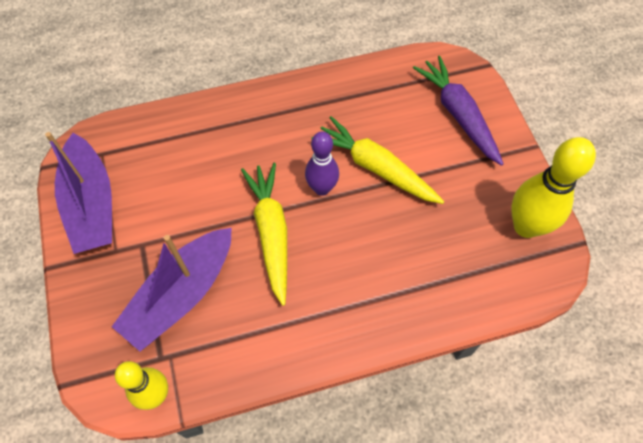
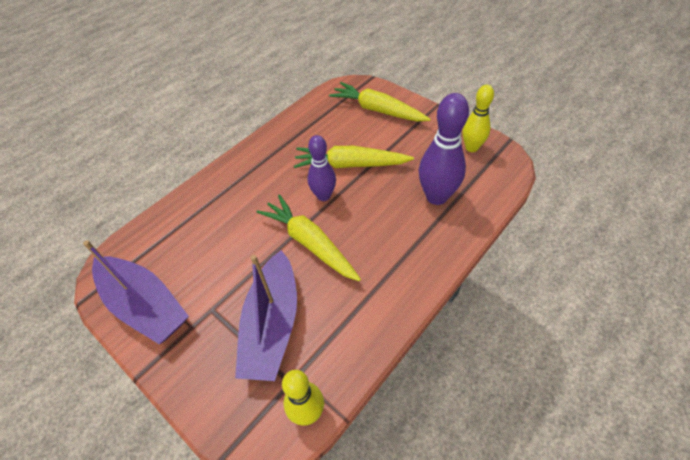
camera: 30 degrees left, 10 degrees down
purple carrot [413,56,504,166] -> yellow carrot [329,82,431,121]
yellow bowling pin [511,137,596,238] -> yellow bowling pin [462,85,494,152], size x0.65
none -> purple bowling pin [418,93,469,205]

